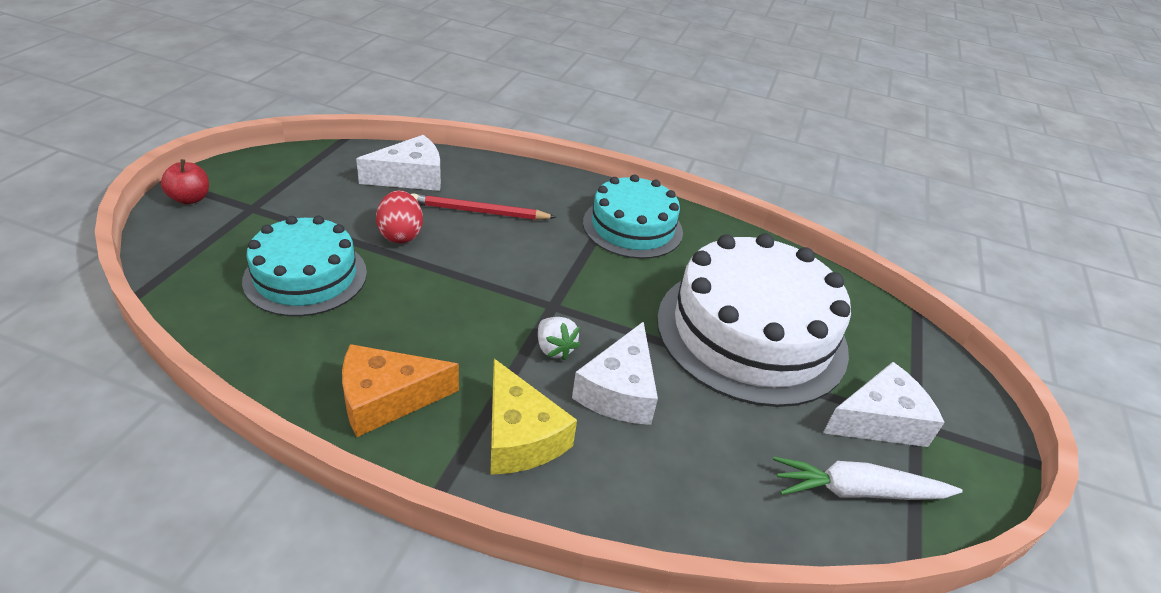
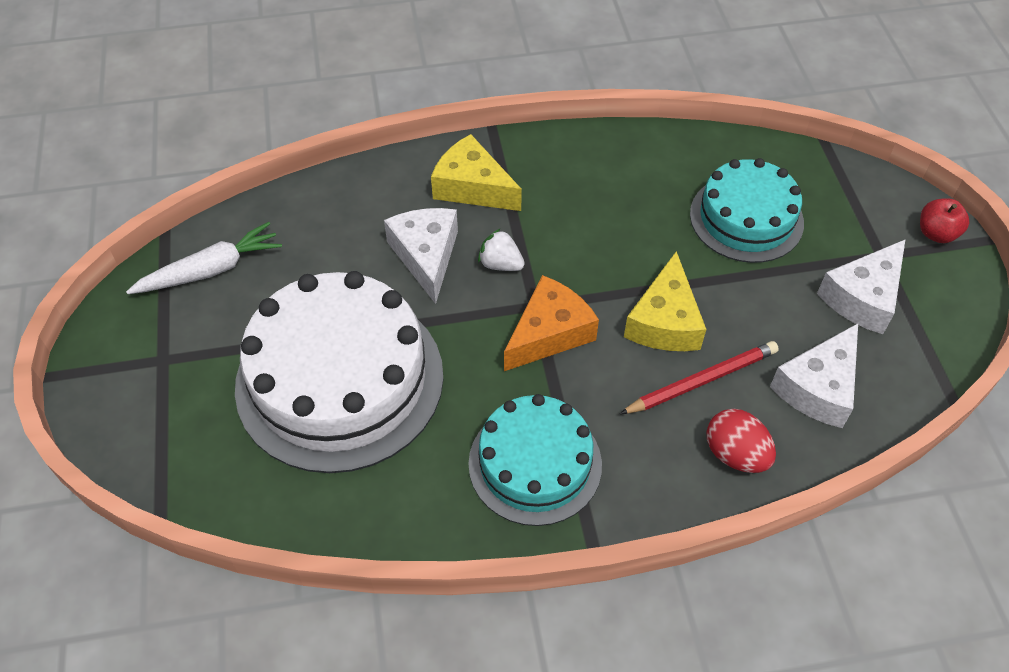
camera: 155 degrees right, 15 degrees up
orange cheese [342,344,459,437] -> orange cheese moved to [504,275,599,371]
red egg [376,190,423,243] -> red egg moved to [707,409,776,473]
white cheese [823,362,945,447] -> white cheese moved to [817,239,906,334]
none -> yellow cheese [624,251,706,351]

